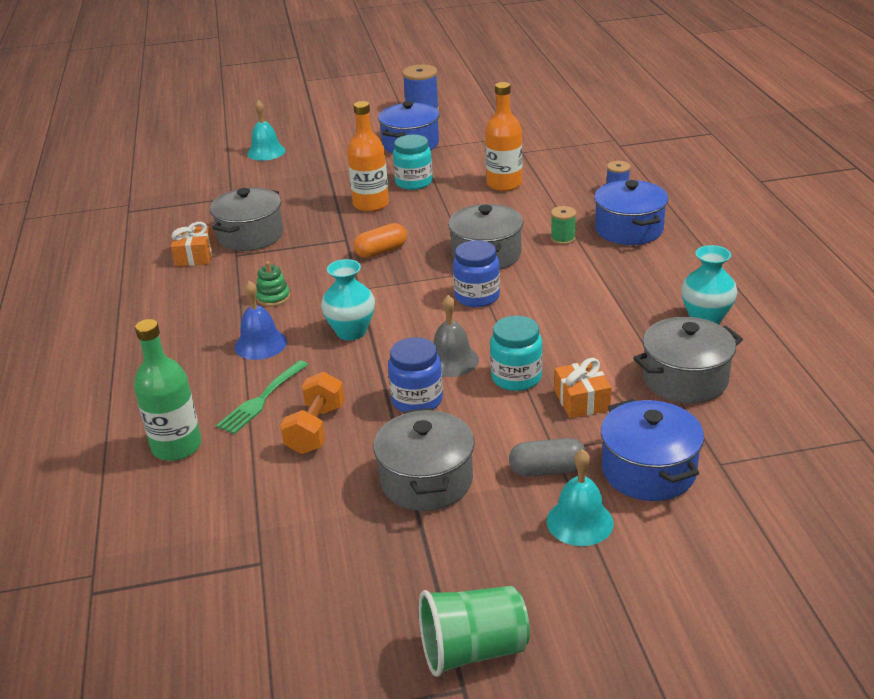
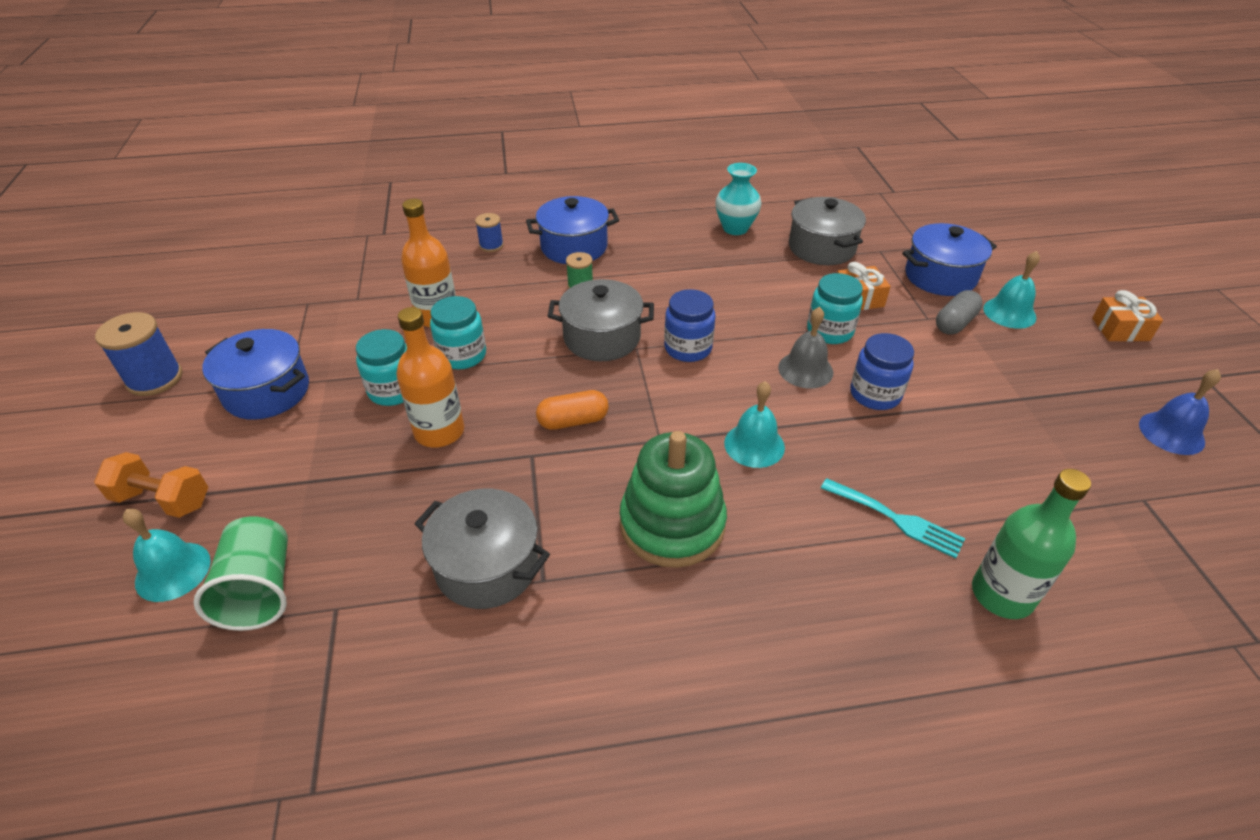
camera: 90 degrees left, 10 degrees up
orange gift [171,222,214,267] -> orange gift moved to [1092,290,1163,342]
green fork [216,360,308,434] -> turquoise fork [821,478,965,559]
blue bell [235,281,287,360] -> blue bell moved to [1139,369,1221,455]
green stacking toy [256,261,290,307] -> green stacking toy [619,431,727,568], size x2.30
orange dumbbell [280,372,345,454] -> orange dumbbell moved to [94,452,208,518]
turquoise vase [321,259,375,340] -> turquoise bell [724,381,785,468]
orange capsule [354,223,407,258] -> orange capsule turned 75 degrees counterclockwise [536,390,609,430]
grey pot [373,408,474,511] -> none
green cup [419,586,530,677] -> green cup moved to [194,516,288,631]
grey capsule [509,438,586,477] -> grey capsule turned 45 degrees clockwise [936,290,983,334]
none -> turquoise jar [430,296,486,369]

